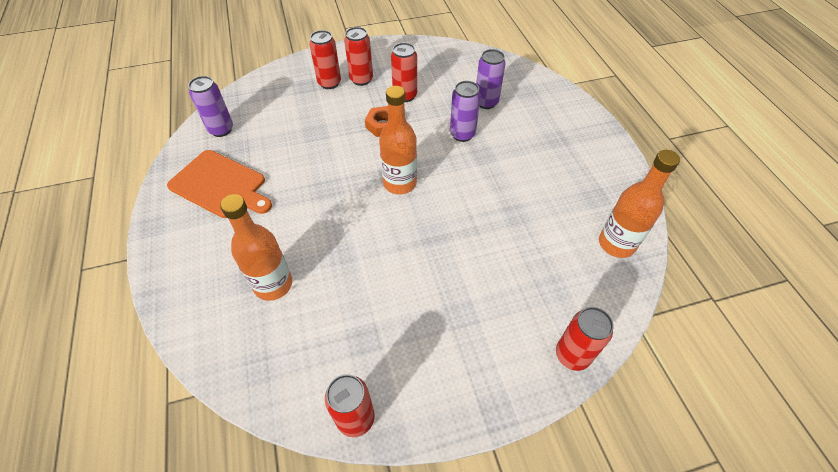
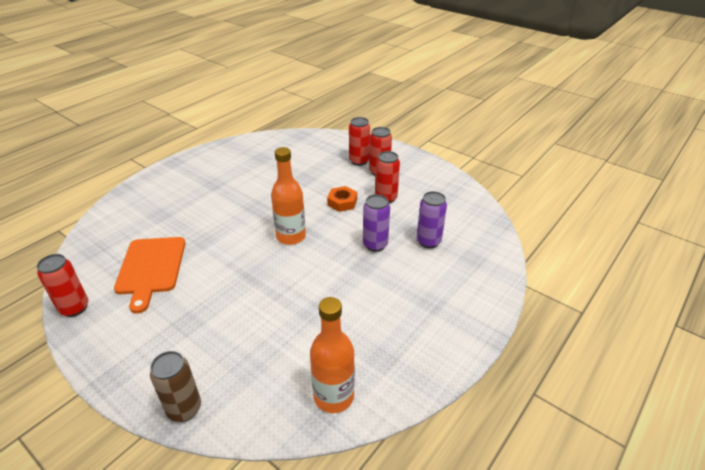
camera: 55 degrees right, 15 degrees down
orange cutting board [167,150,272,218] -> orange cutting board moved to [114,237,186,313]
purple can [188,76,233,137] -> none
orange bottle [220,194,292,301] -> none
red can [556,307,614,371] -> brown can [150,351,201,422]

